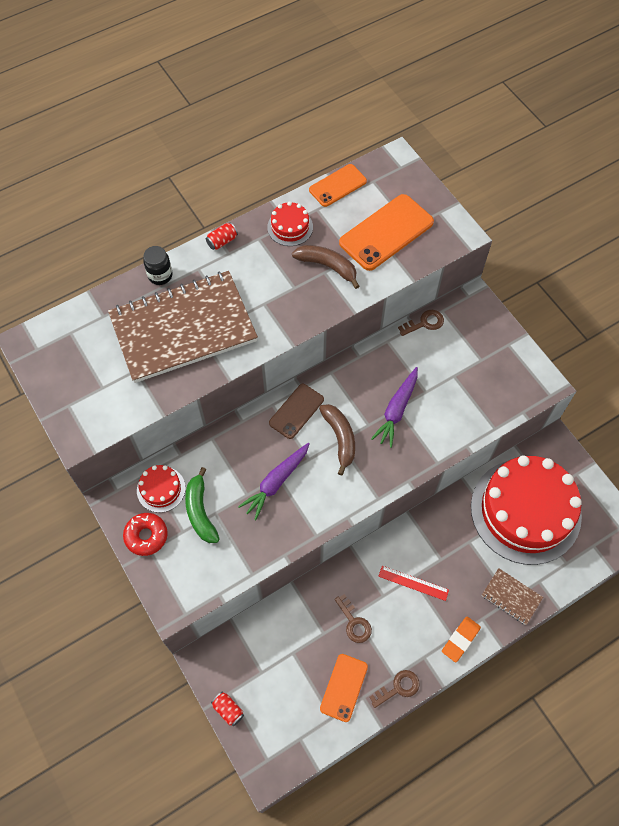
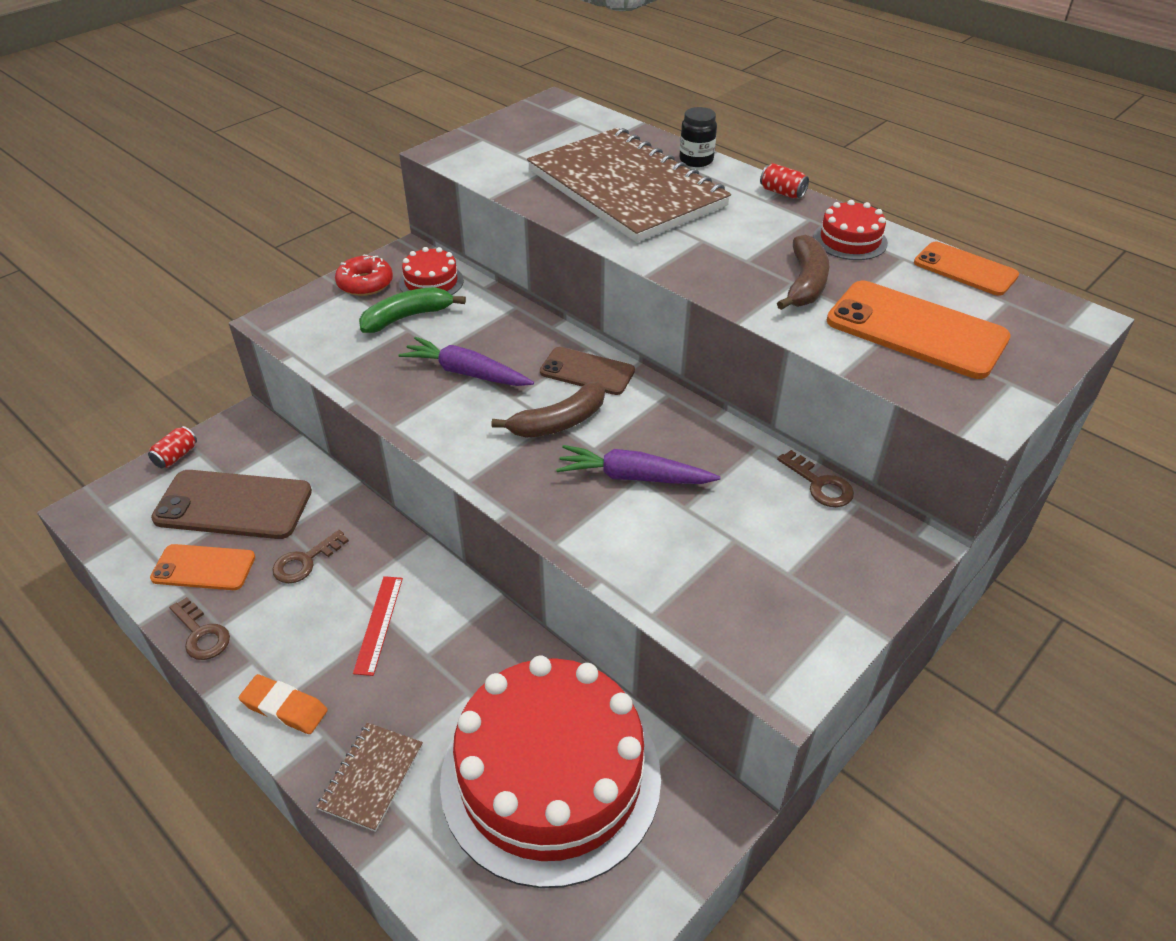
camera: 75 degrees right, 20 degrees down
none -> brown phone [151,470,312,539]

